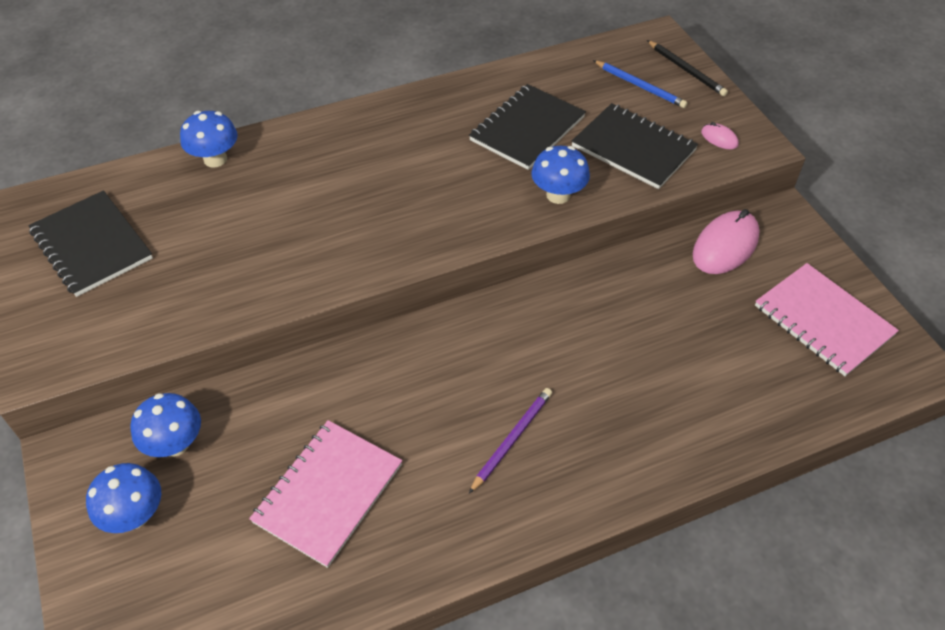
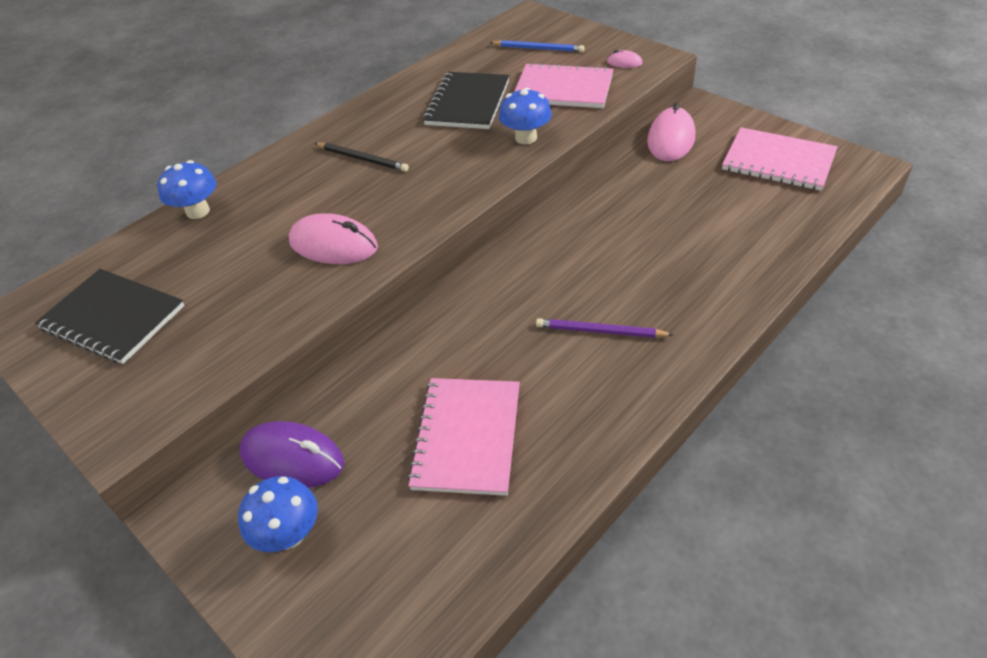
camera: 20 degrees left, 5 degrees down
blue mushroom [130,393,201,457] -> purple mouse [239,421,344,488]
purple pencil [469,388,552,494] -> purple pencil turned 90 degrees counterclockwise [536,318,673,338]
black notebook [572,103,698,189] -> pink notebook [514,62,614,108]
black pencil [647,40,728,96] -> black pencil moved to [315,143,409,172]
none -> pink mouse [289,213,378,264]

